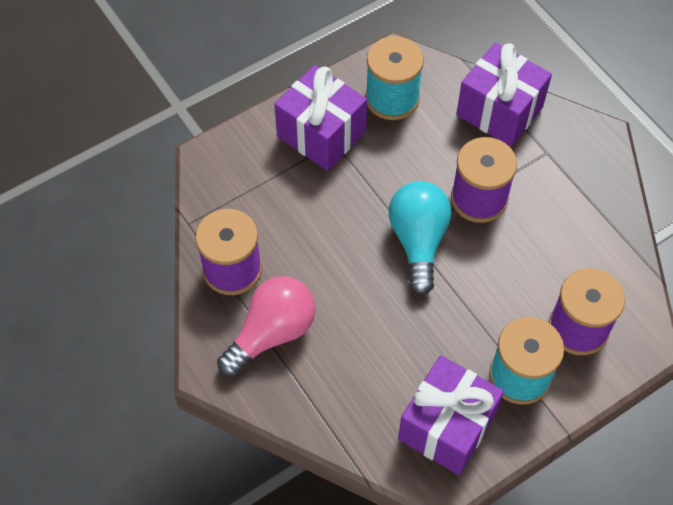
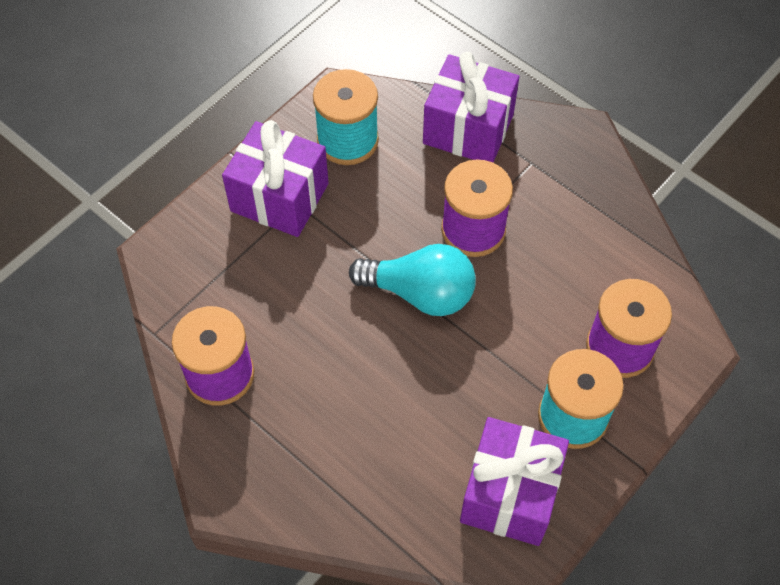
camera: 15 degrees left, 0 degrees up
pink light bulb [217,276,316,377] -> none
turquoise light bulb [389,181,451,296] -> turquoise light bulb turned 120 degrees clockwise [349,244,476,316]

